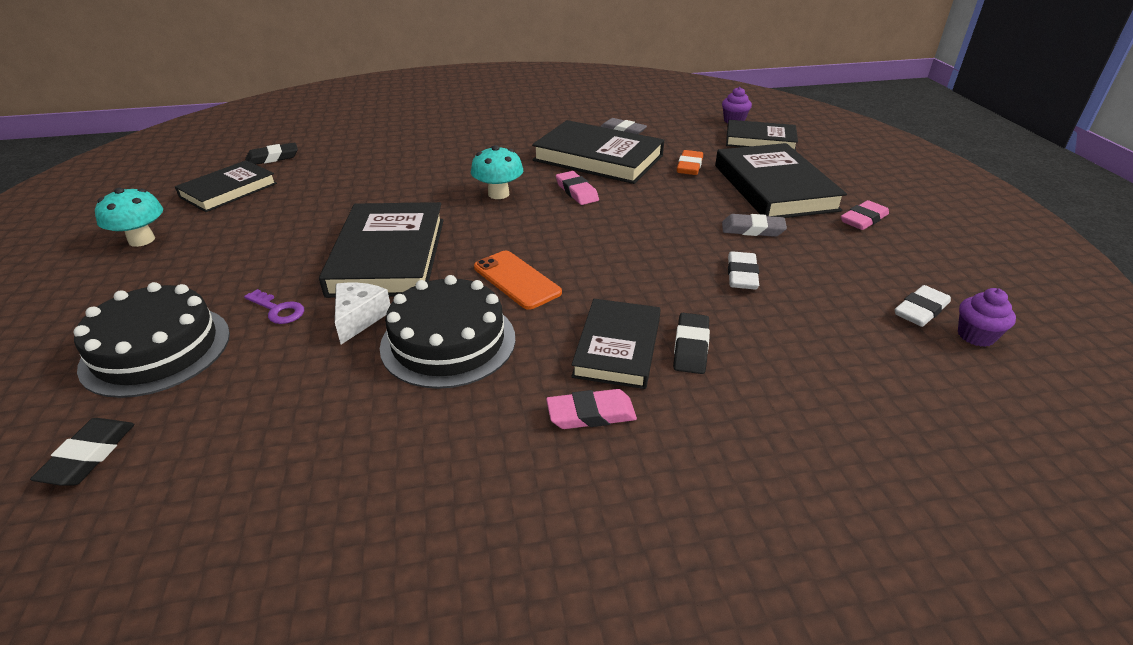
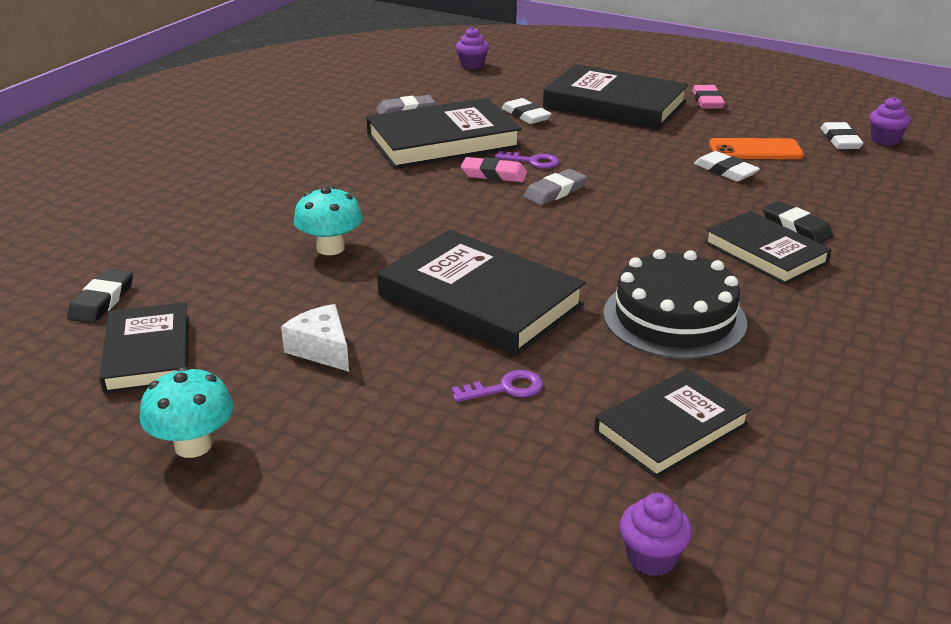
camera: 50 degrees left, 5 degrees down
black eraser [30,418,135,486] -> purple cupcake [619,493,692,576]
black cake [73,282,230,398] -> none
white cheese [335,283,390,345] -> white cheese moved to [281,304,349,372]
turquoise mushroom [471,145,523,199] -> turquoise mushroom moved to [294,186,363,255]
orange phone [474,251,562,310] -> orange phone moved to [709,138,804,159]
pink eraser [546,389,637,429] -> none
orange eraser [677,150,703,175] -> white eraser [502,98,552,124]
grey eraser [722,214,787,237] -> grey eraser moved to [524,169,587,205]
black book [726,120,798,151] -> black book moved to [594,369,751,478]
none -> purple key [495,151,559,169]

